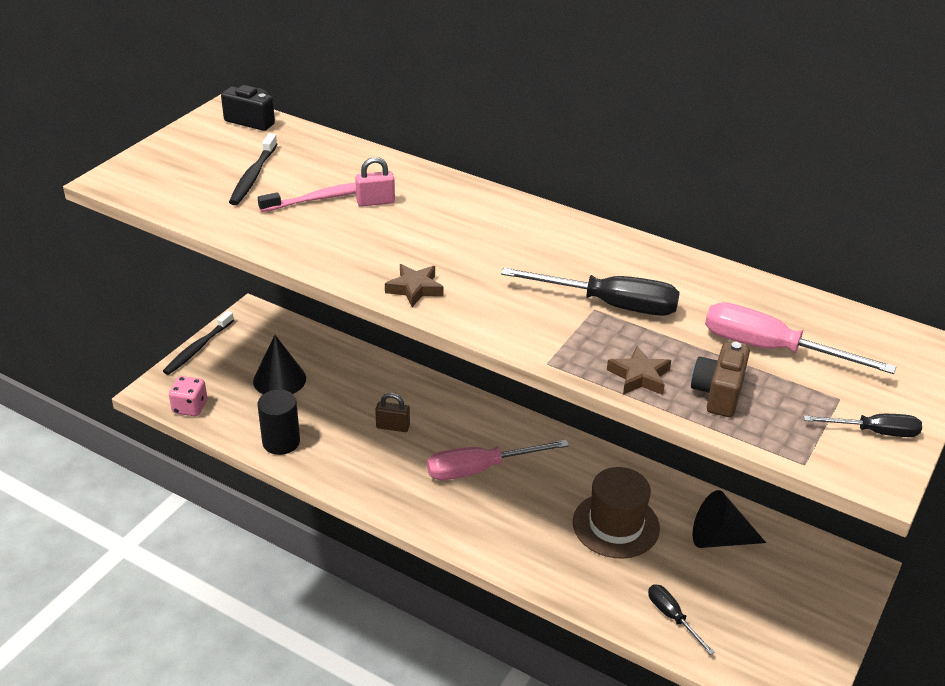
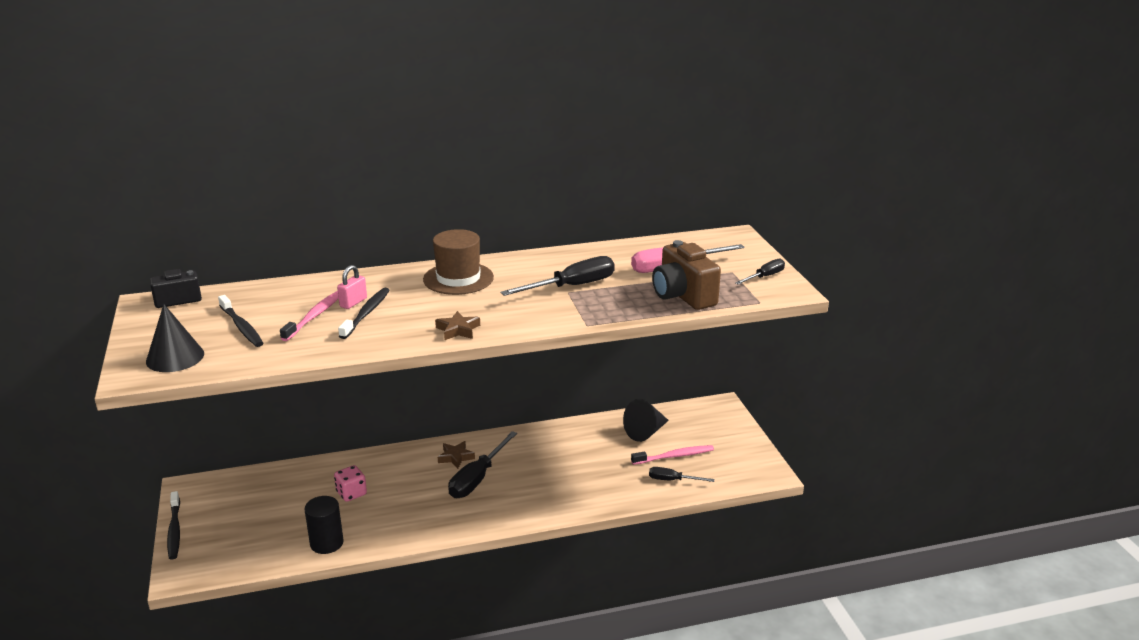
camera: 45 degrees left, 10 degrees down
pink dice [169,376,207,416] -> pink dice moved to [334,465,367,502]
black cone [253,335,306,394] -> black cone moved to [146,304,204,372]
brown padlock [375,393,410,432] -> none
pink screwdriver [427,440,569,480] -> black screwdriver [448,431,517,498]
brown hat [573,467,660,559] -> brown hat moved to [423,229,494,295]
brown star [607,346,671,395] -> brown star moved to [438,441,475,469]
brown camera [691,342,750,417] -> brown camera [652,240,721,310], size x1.57
none -> black toothbrush [338,288,390,339]
none -> pink toothbrush [631,445,714,465]

